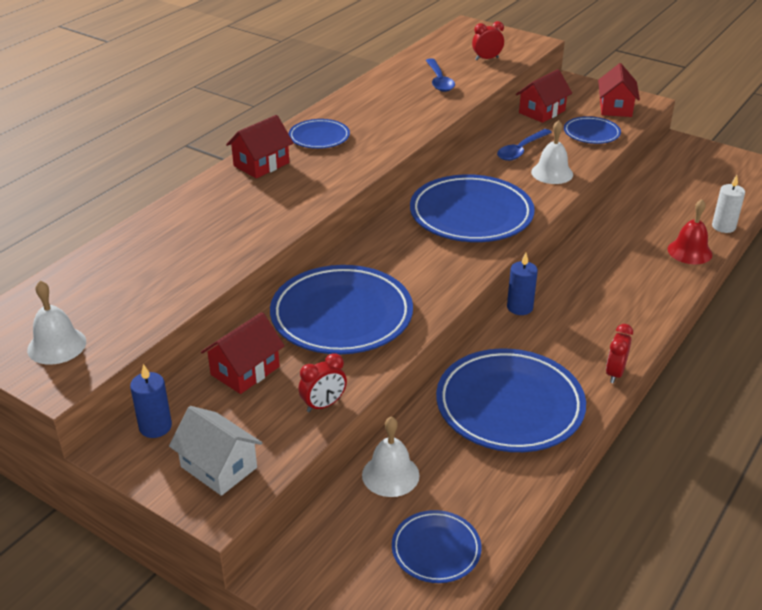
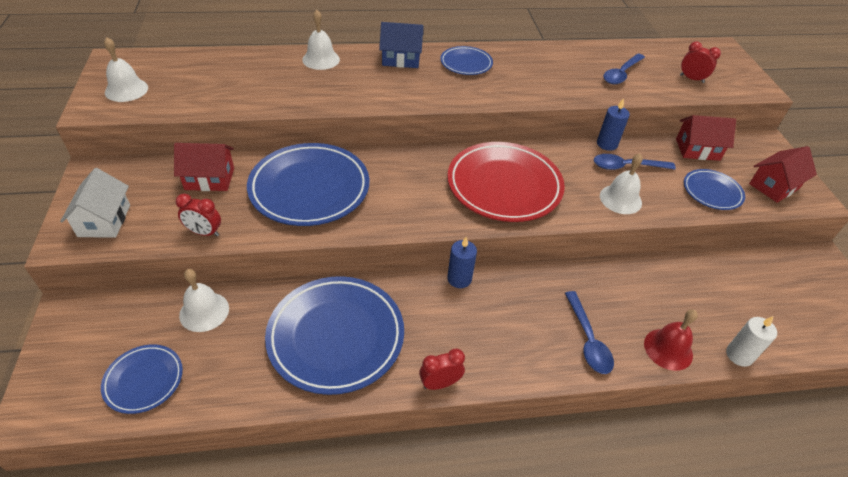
camera: 45 degrees right, 10 degrees up
blue candle [130,364,172,438] -> blue candle moved to [597,98,630,151]
red house [226,115,293,178] -> blue house [379,22,423,68]
blue plate [410,174,535,242] -> red plate [447,142,565,222]
none -> white bell [302,10,340,70]
none -> blue spoon [565,291,614,374]

